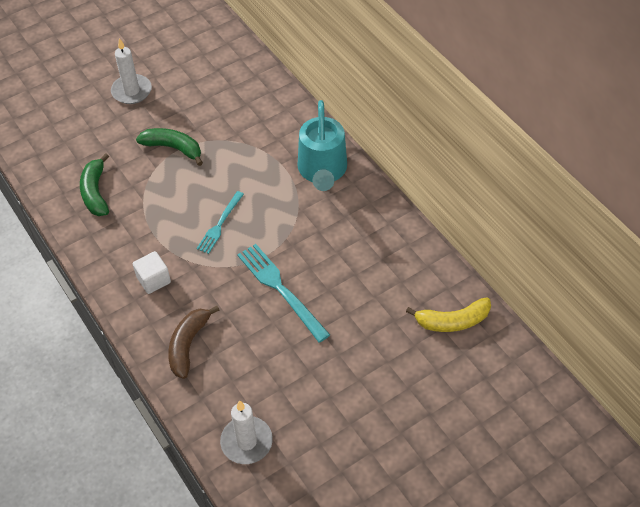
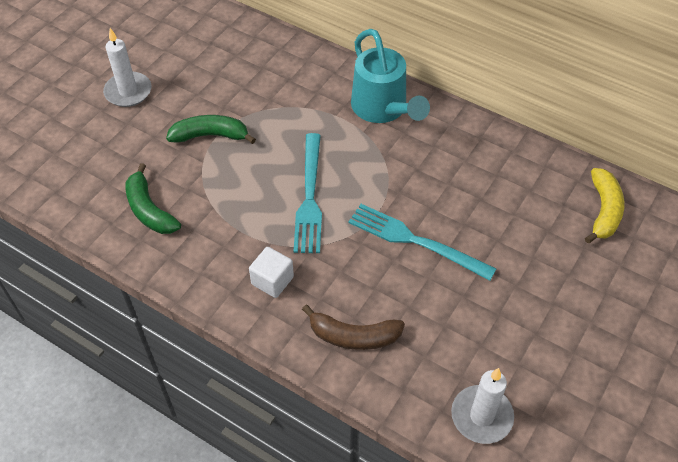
camera: 25 degrees left, 0 degrees up
brown banana [168,306,219,379] -> brown banana turned 75 degrees counterclockwise [302,305,405,350]
turquoise fork [196,191,244,254] -> turquoise fork [294,133,322,253], size x1.60
yellow banana [406,297,491,332] -> yellow banana turned 45 degrees counterclockwise [585,168,625,243]

